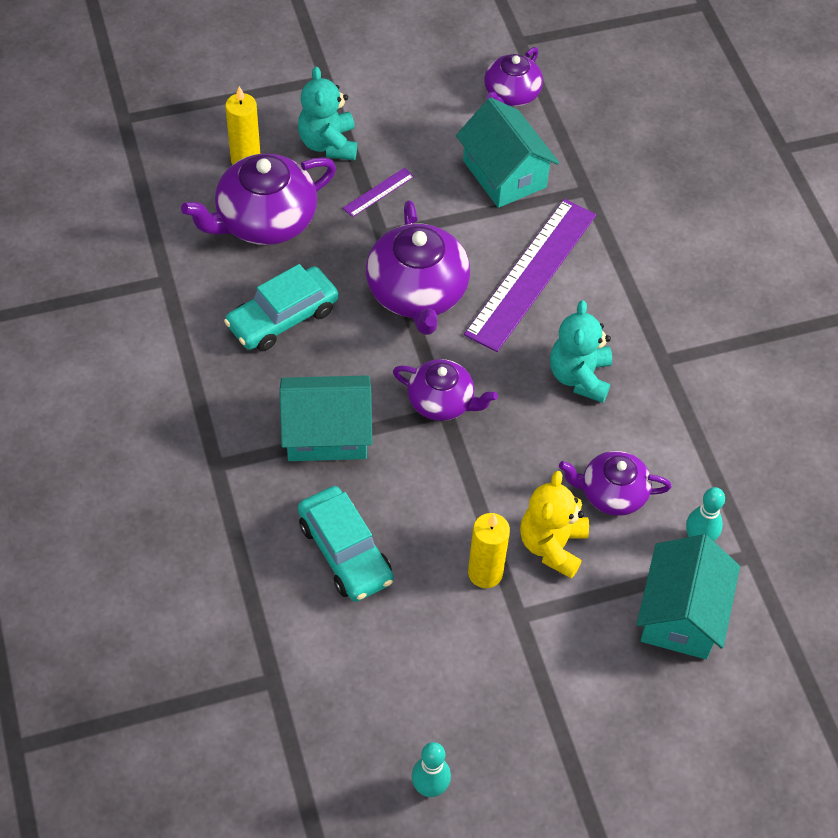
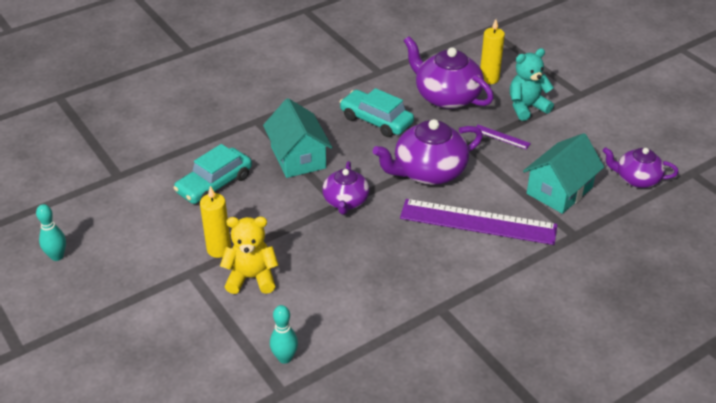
camera: 75 degrees right, 15 degrees down
turquoise teddy bear [550,300,612,403] -> none
purple teapot [559,451,672,516] -> none
turquoise house [637,534,740,659] -> none

